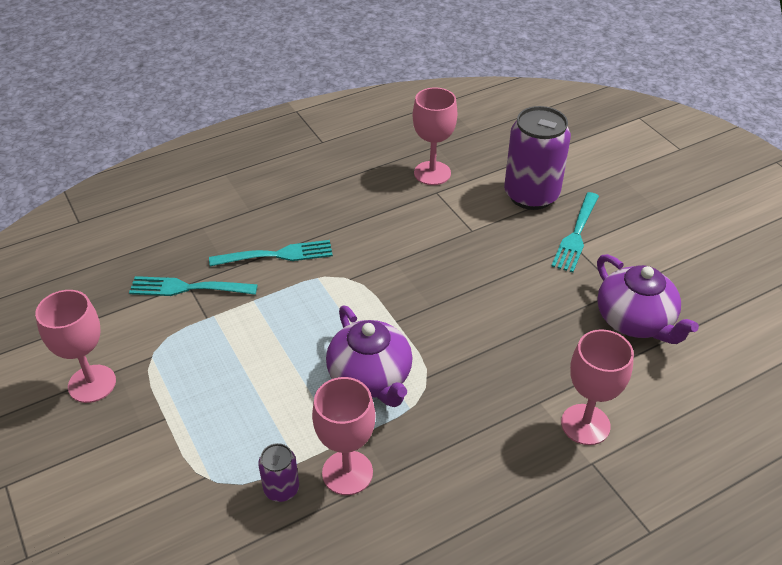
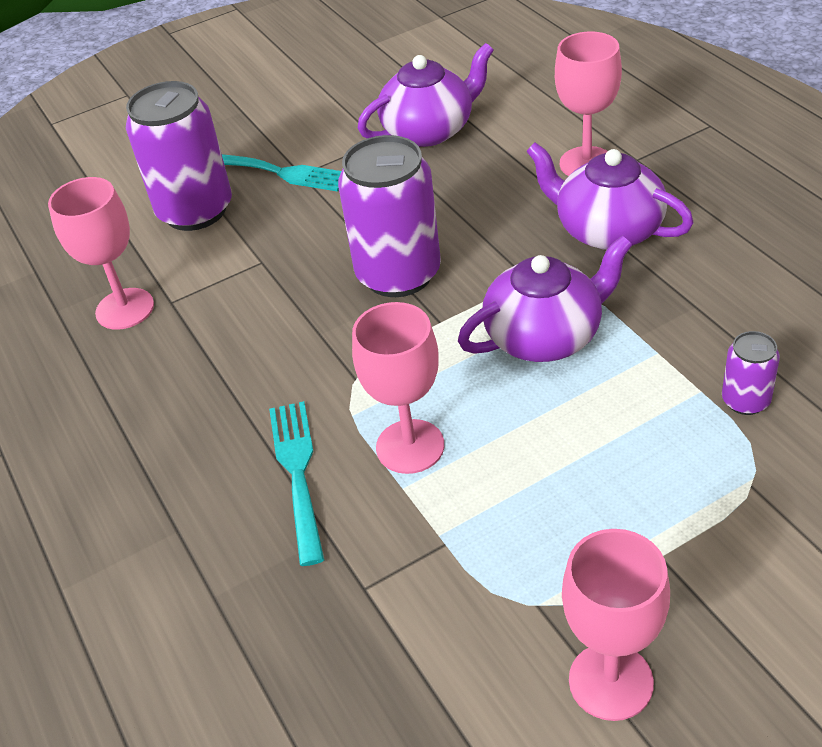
camera: 85 degrees left, 0 degrees up
turquoise fork [129,276,258,296] -> none
pink goblet [312,377,375,495] -> pink goblet moved to [352,302,444,474]
none -> purple can [338,135,441,297]
none -> purple teapot [526,142,694,250]

